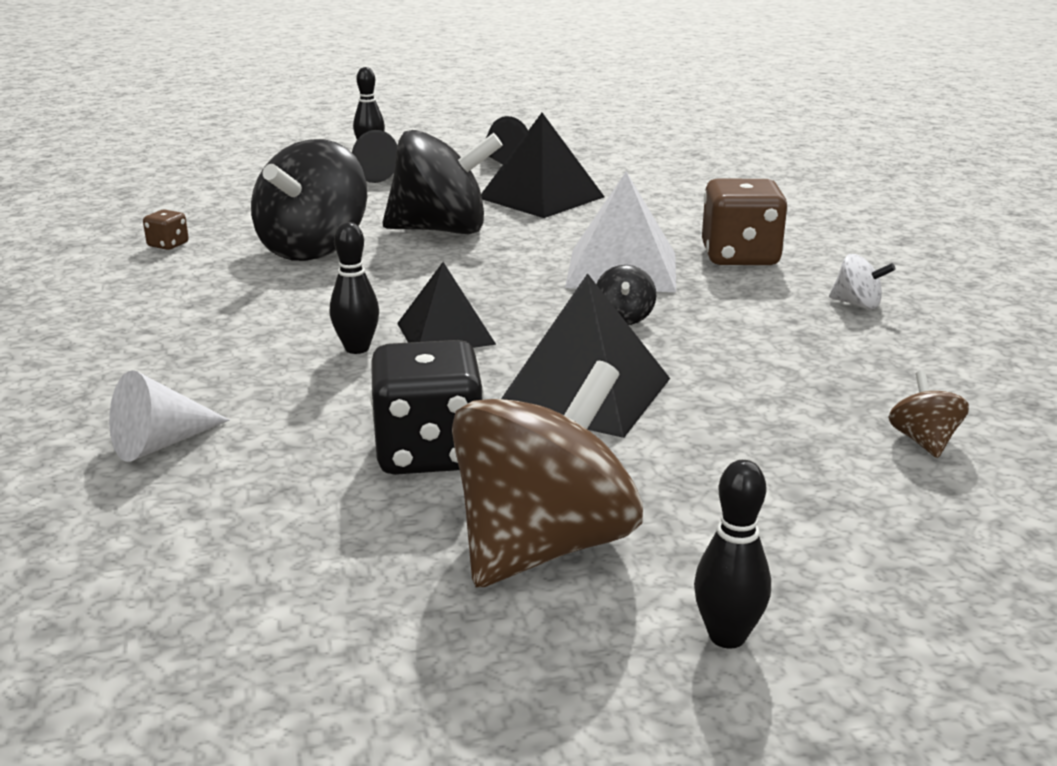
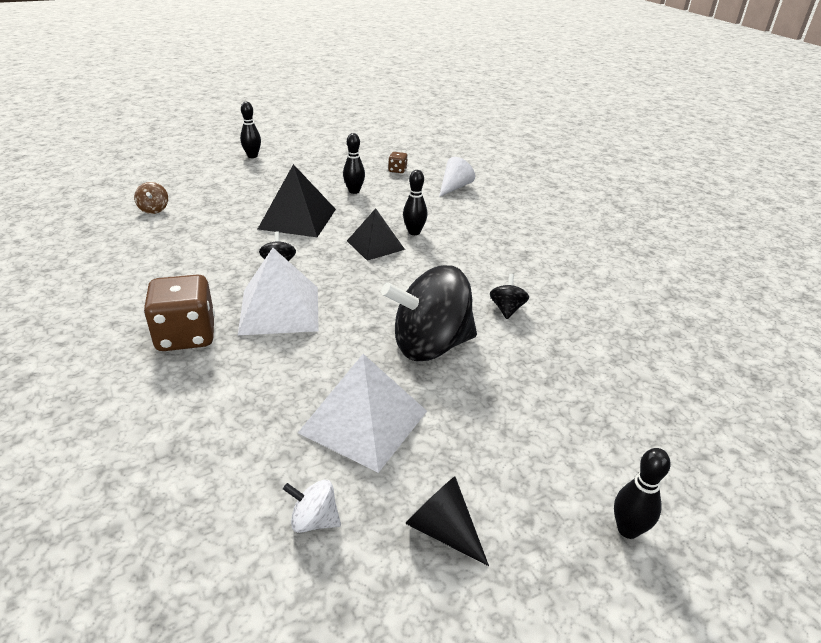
camera: 165 degrees right, 10 degrees up
brown dice [143,210,189,250] -> brown dice moved to [388,152,408,173]
black spinning top [251,139,367,261] -> black spinning top [490,274,529,319], size x0.43
black cone [352,130,398,183] -> none
black dice [370,340,484,475] -> black bowling pin [343,133,365,194]
brown spinning top [452,361,643,587] -> none
black pyramid [481,113,605,218] -> white pyramid [298,354,427,473]
white spinning top [829,254,896,309] -> white spinning top moved to [283,479,341,533]

